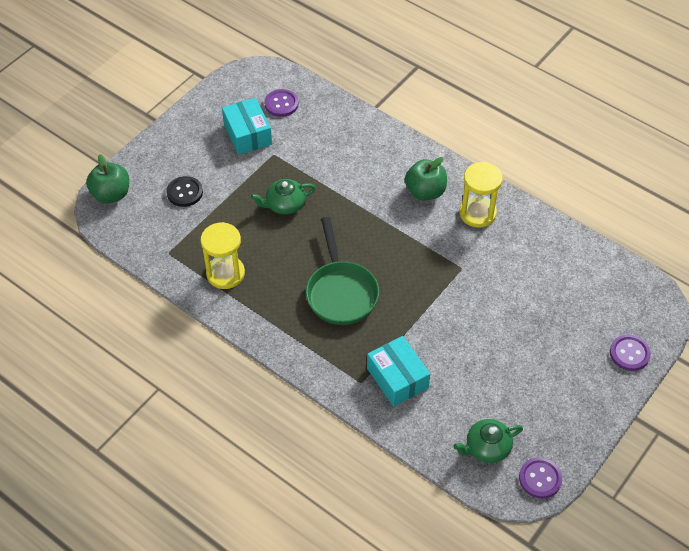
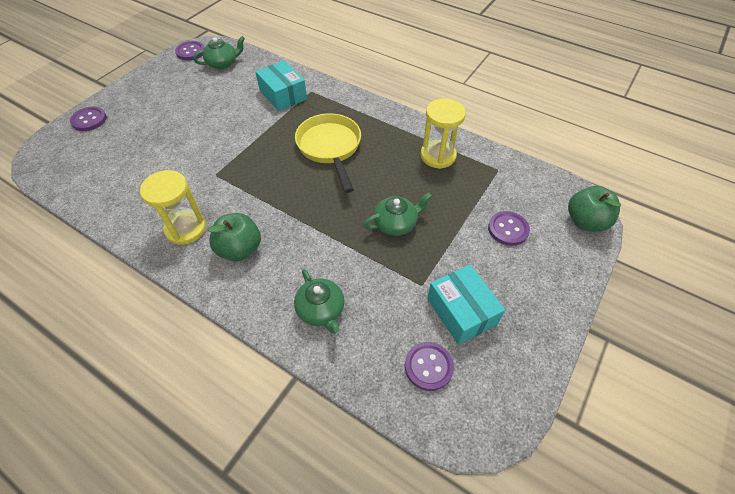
camera: 175 degrees right, 0 degrees up
black button [166,176,203,207] -> purple button [488,211,530,246]
green pan [306,217,379,325] -> yellow pan [295,113,361,193]
none -> green teapot [294,269,344,333]

